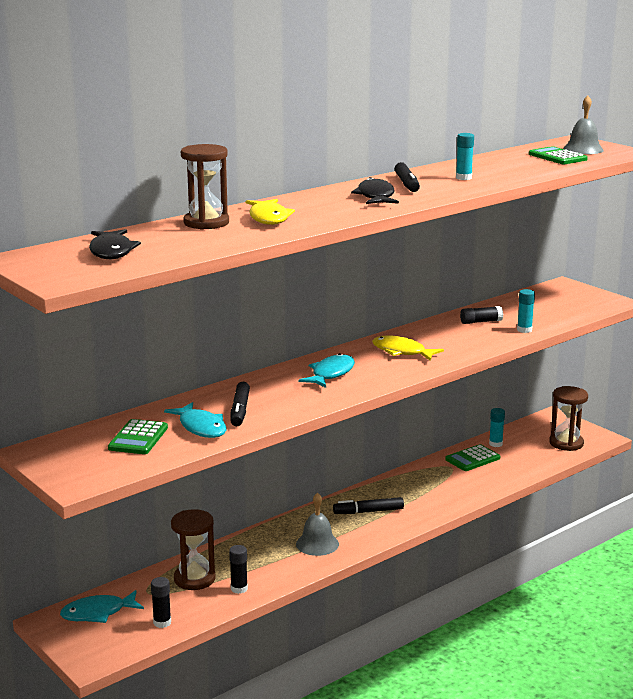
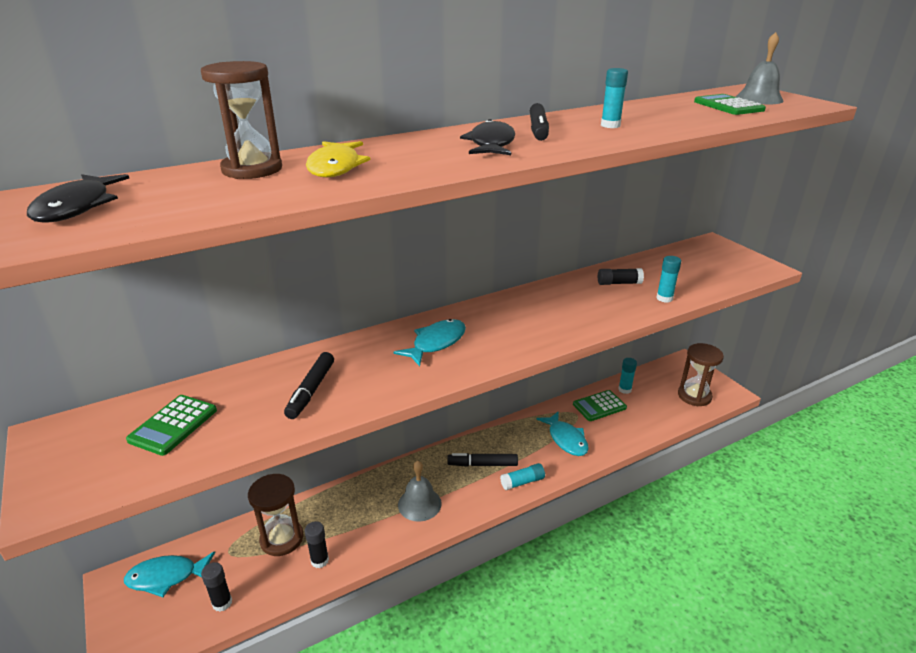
camera: 10 degrees right, 10 degrees up
turquoise fish [164,402,227,438] -> turquoise fish moved to [536,411,589,456]
yellow fish [372,335,444,361] -> none
none -> turquoise glue stick [500,463,545,490]

